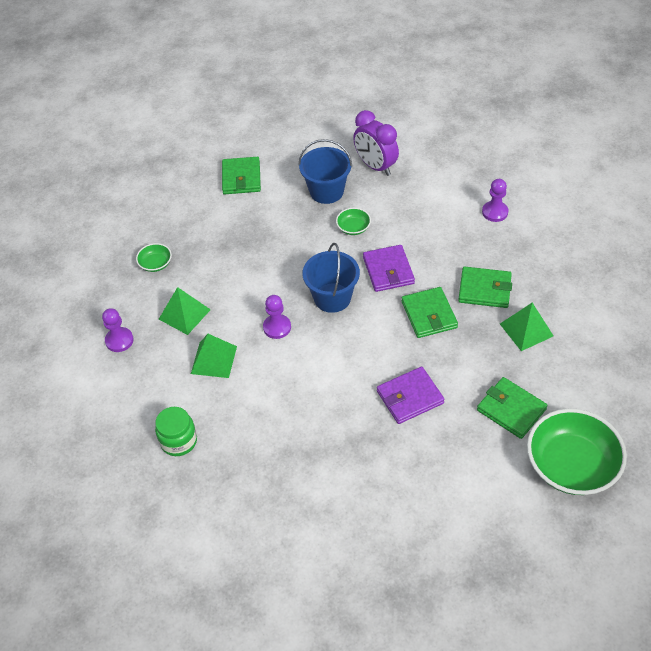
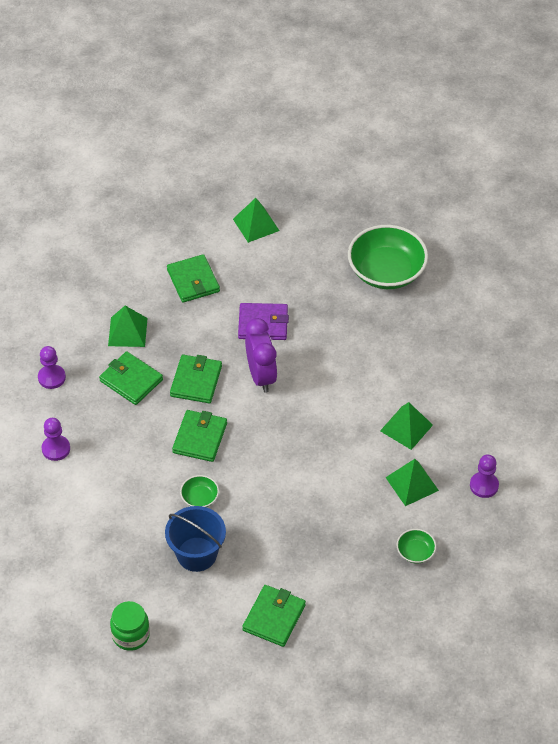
camera: 155 degrees left, 0 degrees up
green jar [155,407,197,456] -> green jar moved to [110,601,150,651]
purple pawn [263,295,291,339] -> purple pawn moved to [38,346,66,389]
blue bucket [302,243,360,313] -> none
purple clock [353,110,399,176] -> purple clock moved to [245,318,277,393]
purple wallet [363,245,415,292] -> green wallet [172,410,227,462]
green bowl [527,409,627,495] -> green bowl moved to [348,225,428,289]
none -> green pyramid [233,198,280,243]

